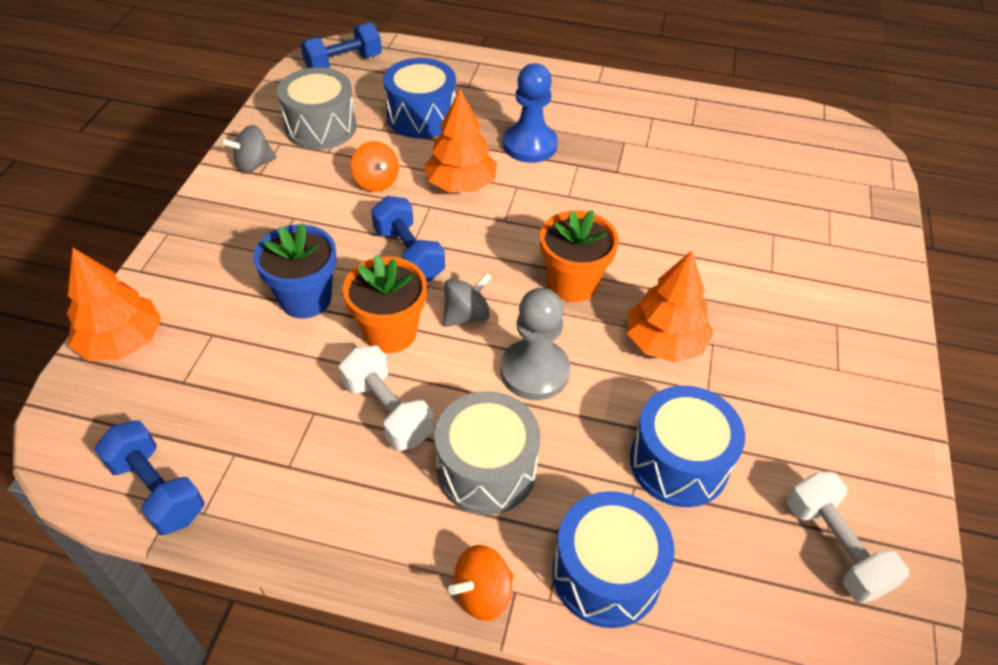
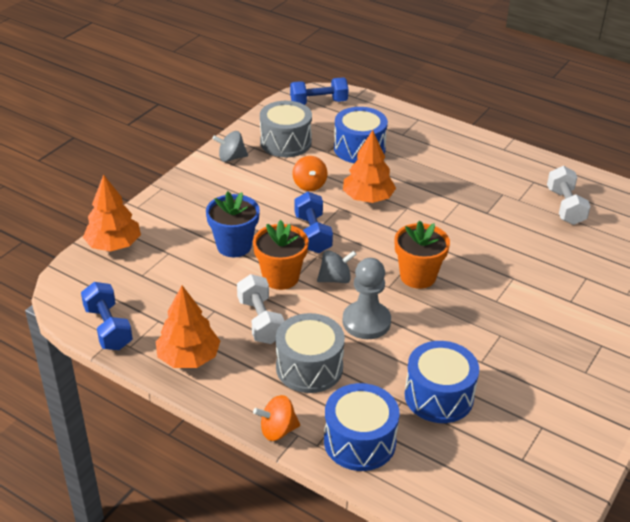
camera: 20 degrees right, 10 degrees down
blue pawn [503,63,558,163] -> none
orange tree [627,250,713,363] -> orange tree moved to [156,285,220,368]
white dumbbell [787,471,909,603] -> white dumbbell moved to [547,166,591,225]

